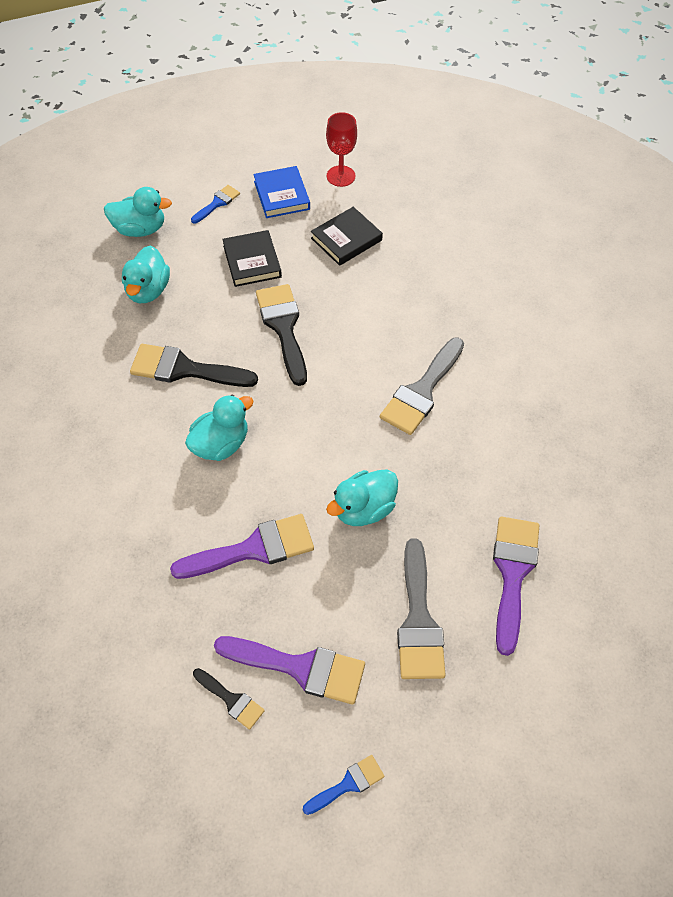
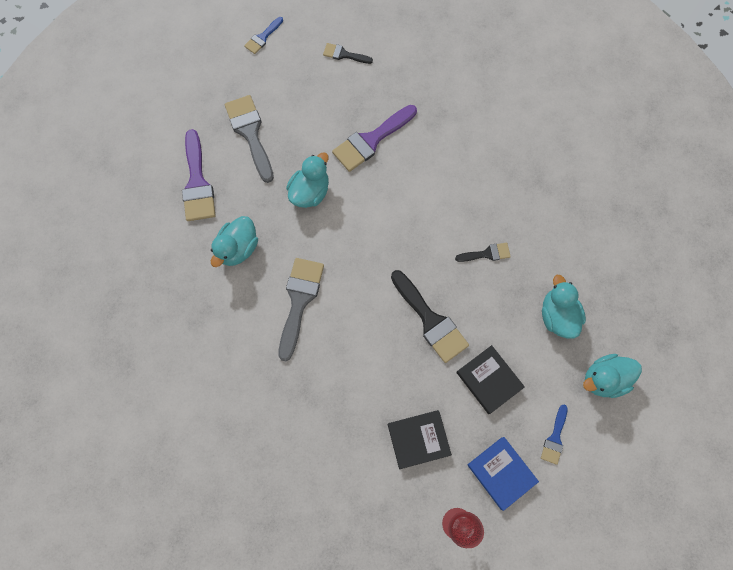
camera: 160 degrees right, 15 degrees up
black brush [130,344,258,387] -> black brush [455,243,511,262], size x0.53
turquoise duck [185,395,254,461] -> turquoise duck moved to [211,216,258,267]
purple brush [214,636,365,705] -> none
black book [311,207,383,266] -> black book turned 45 degrees clockwise [388,410,452,469]

